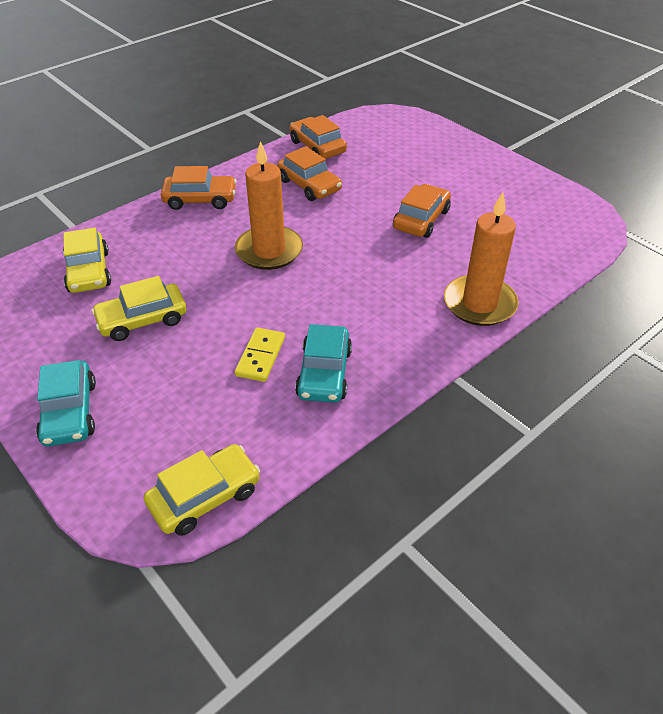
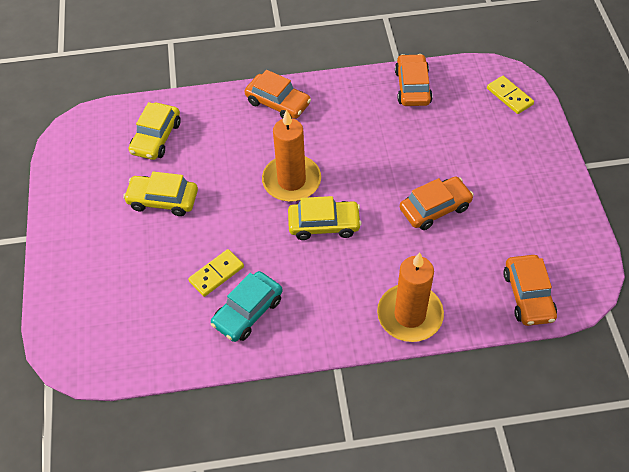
camera: 35 degrees right, 10 degrees up
turquoise car [36,360,96,447] -> none
yellow car [144,444,260,536] -> yellow car moved to [288,196,362,240]
orange car [277,146,342,201] -> orange car moved to [503,255,557,326]
none -> yellow domino [487,76,534,114]

